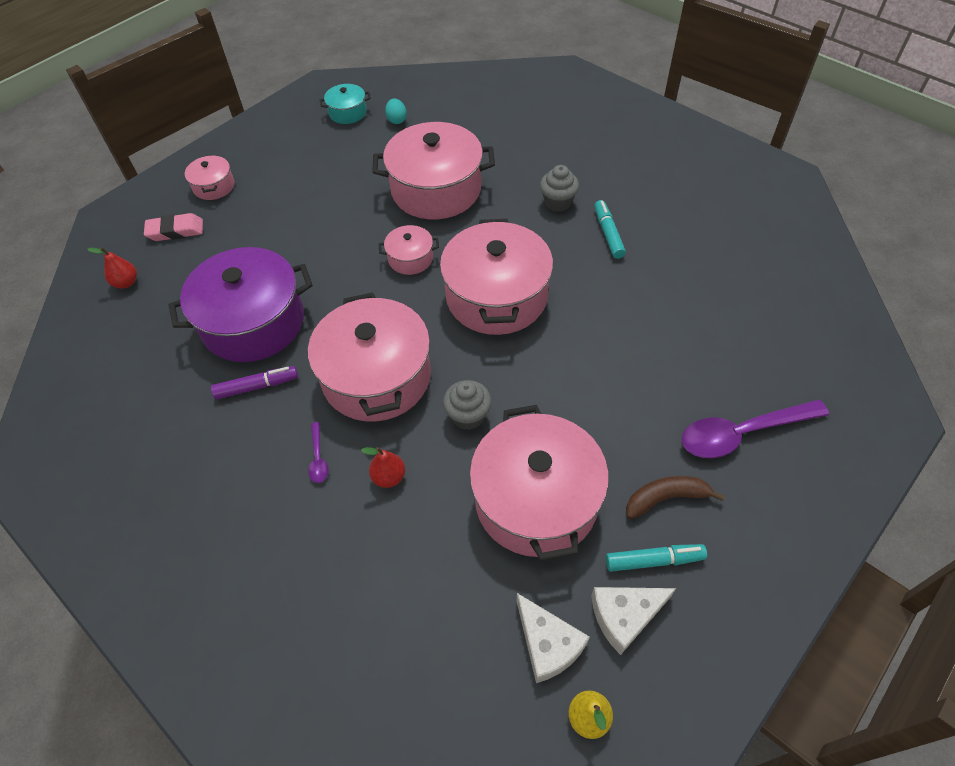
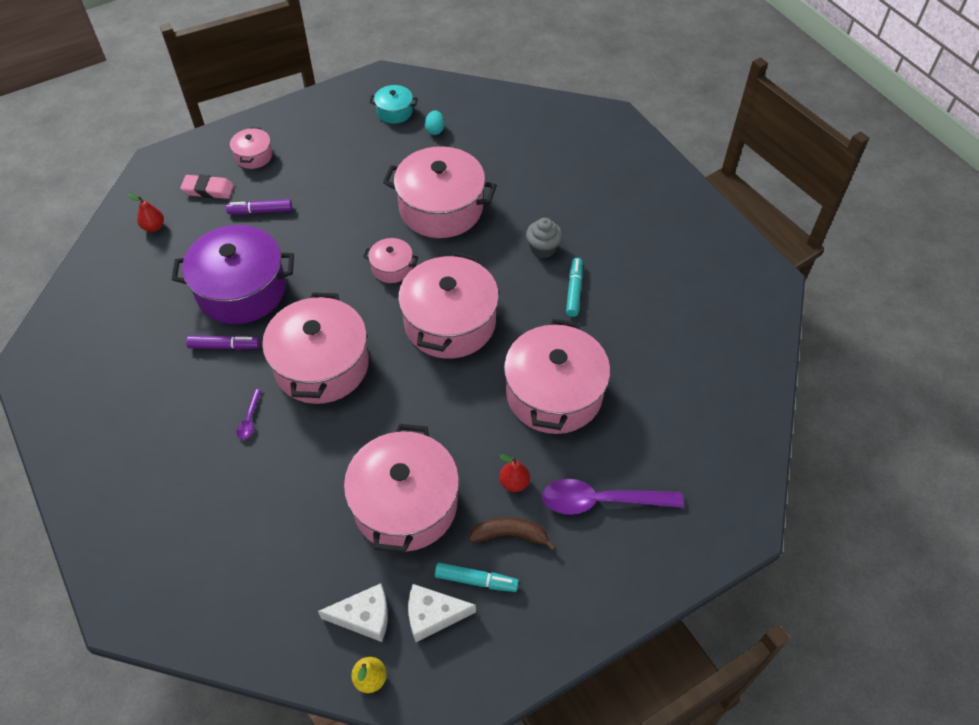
camera: 15 degrees right, 0 degrees up
red pear [361,447,405,488] -> red pear moved to [499,454,530,492]
grey cupcake [443,380,492,430] -> none
white cheese [517,593,590,683] -> white cheese turned 75 degrees counterclockwise [318,583,388,642]
none -> purple marker [226,199,292,214]
none -> pink pot [504,319,610,434]

